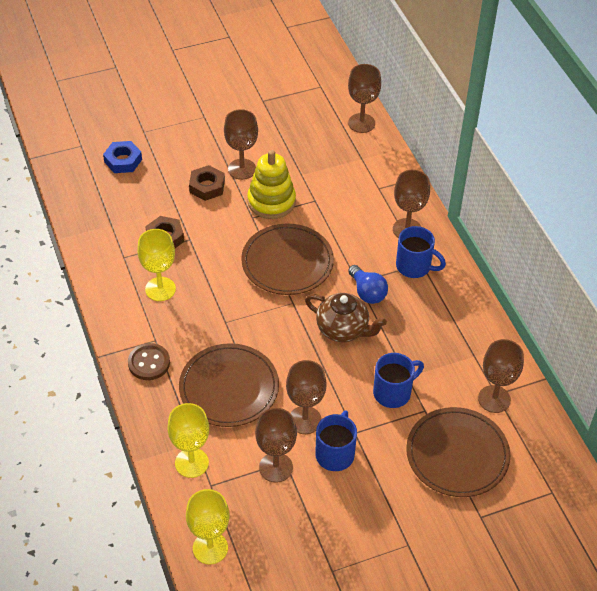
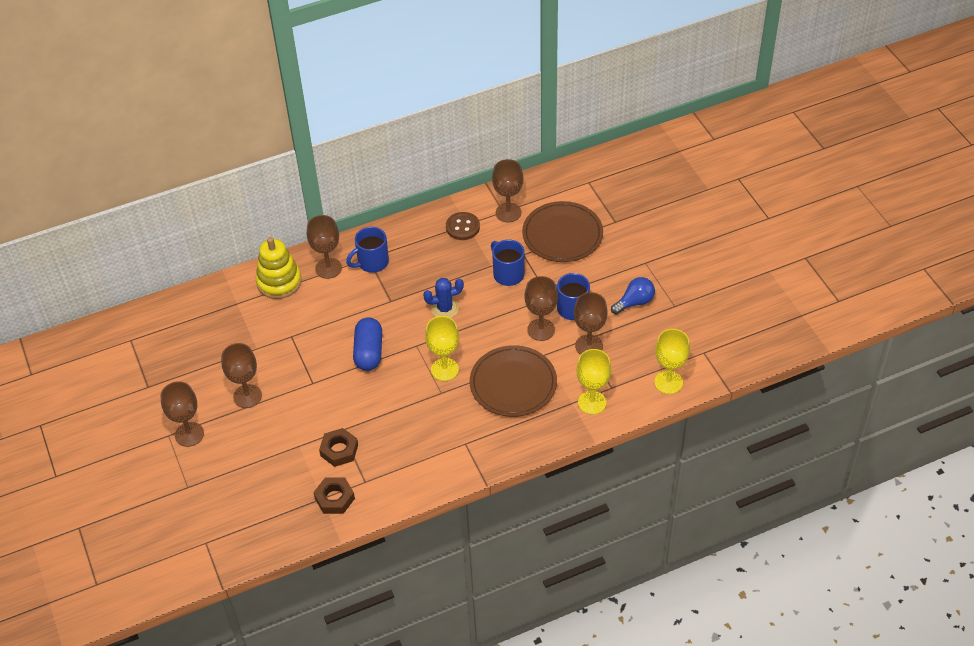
camera: 90 degrees left, 0 degrees up
blue nut [103,141,142,173] -> none
brown button [128,343,170,380] -> brown button moved to [446,212,480,240]
yellow goblet [137,229,176,301] -> yellow goblet moved to [425,316,459,381]
brown nut [189,165,225,201] -> brown nut moved to [313,477,355,514]
brown plate [241,224,334,295] -> blue capsule [353,317,382,371]
yellow stacking toy [247,150,296,219] -> yellow stacking toy moved to [256,237,302,299]
brown teapot [305,293,387,342] -> blue cactus [423,278,464,318]
brown goblet [348,64,381,133] -> brown goblet moved to [160,381,204,447]
blue light bulb [348,265,388,304] -> blue light bulb moved to [611,277,655,315]
blue mug [396,226,446,278] -> blue mug turned 150 degrees counterclockwise [346,227,389,273]

